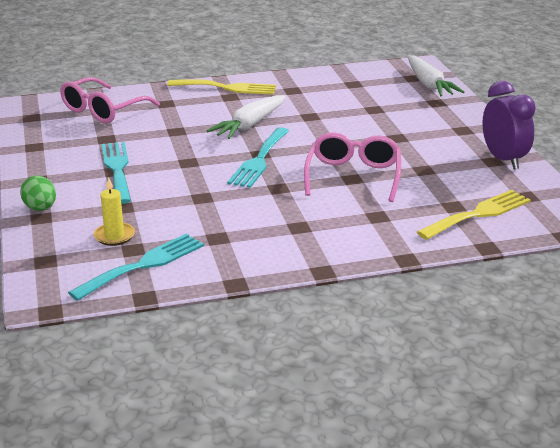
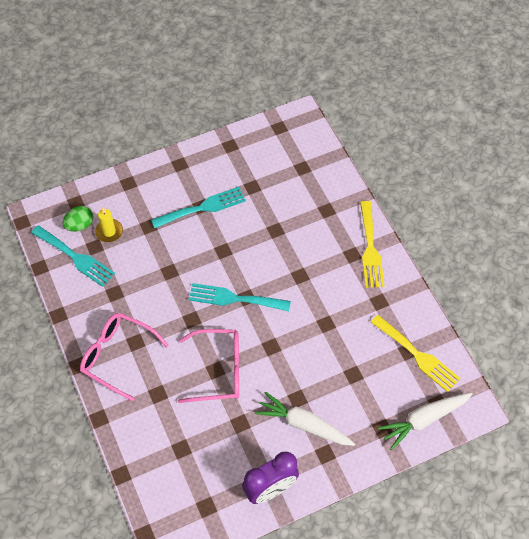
camera: 80 degrees right, 30 degrees up
green egg [20,176,56,211] -> green egg moved to [63,206,93,232]
pink glasses [60,77,160,123] -> pink glasses moved to [80,313,169,401]
white carrot [207,95,286,139] -> white carrot moved to [255,392,355,446]
yellow fork [417,190,531,240] -> yellow fork moved to [371,315,461,392]

